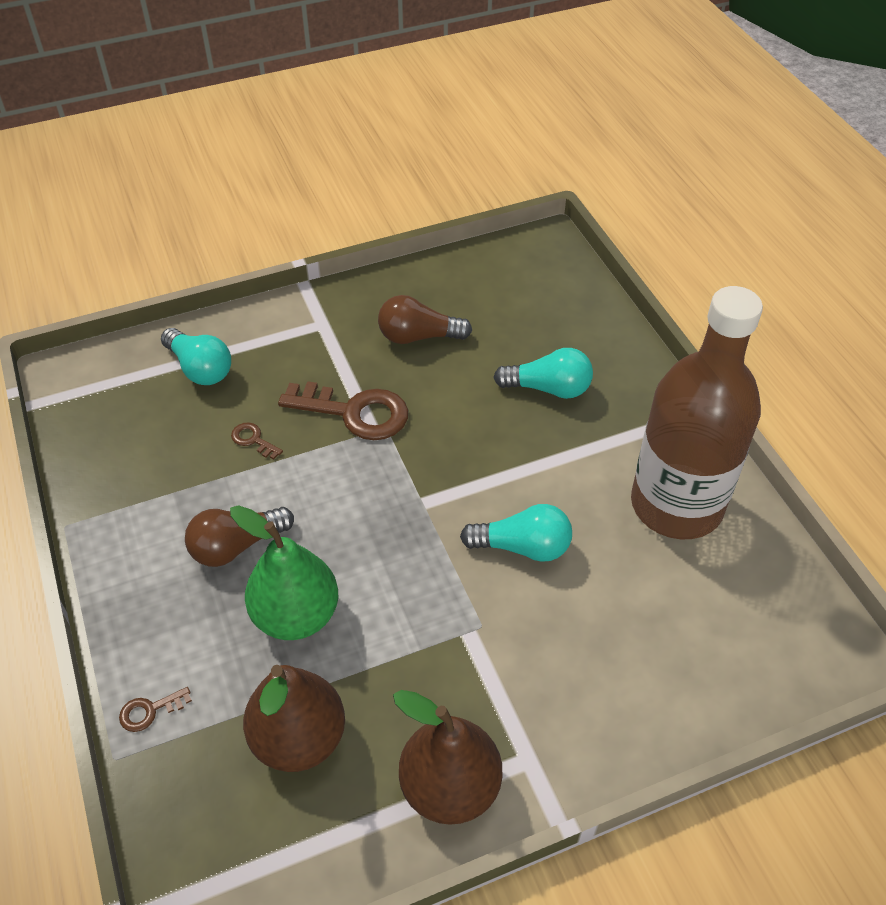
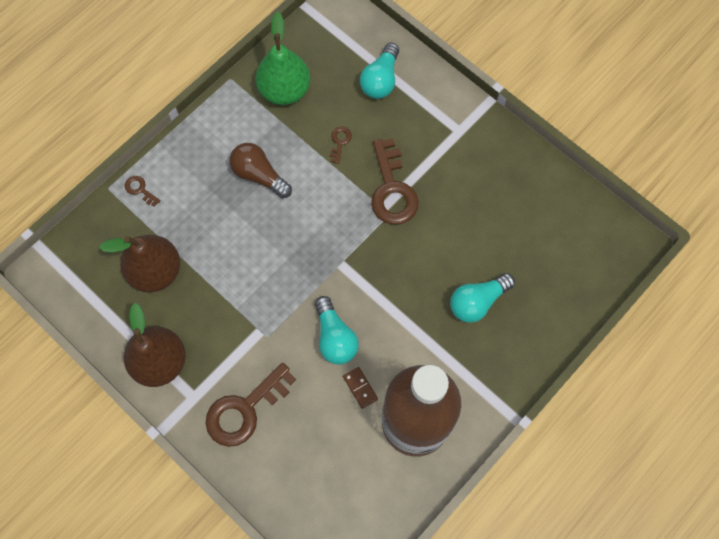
camera: 65 degrees right, 20 degrees up
green pear [230,505,338,640] -> green pear moved to [255,12,310,105]
brown light bulb [378,295,472,344] -> none
turquoise light bulb [493,348,593,399] -> turquoise light bulb turned 75 degrees clockwise [450,273,515,323]
none -> brown key [205,363,296,447]
none -> brown domino [343,367,378,409]

